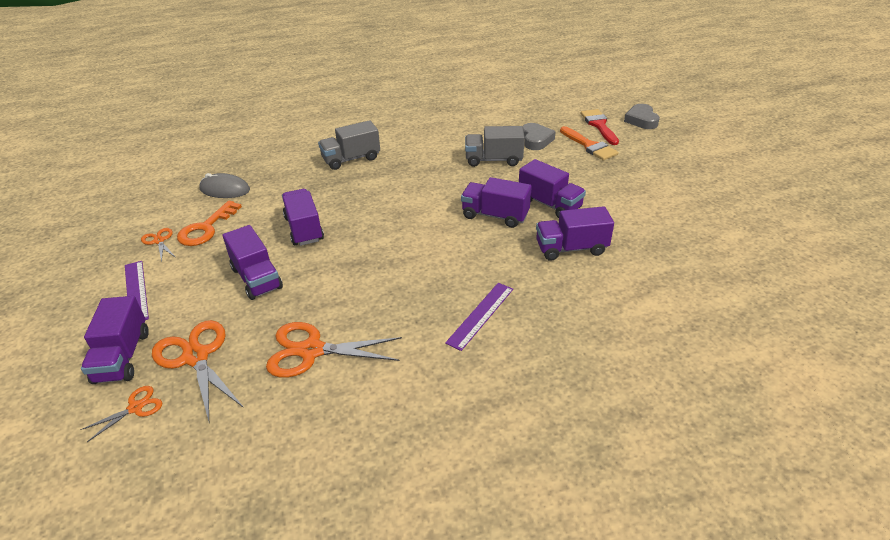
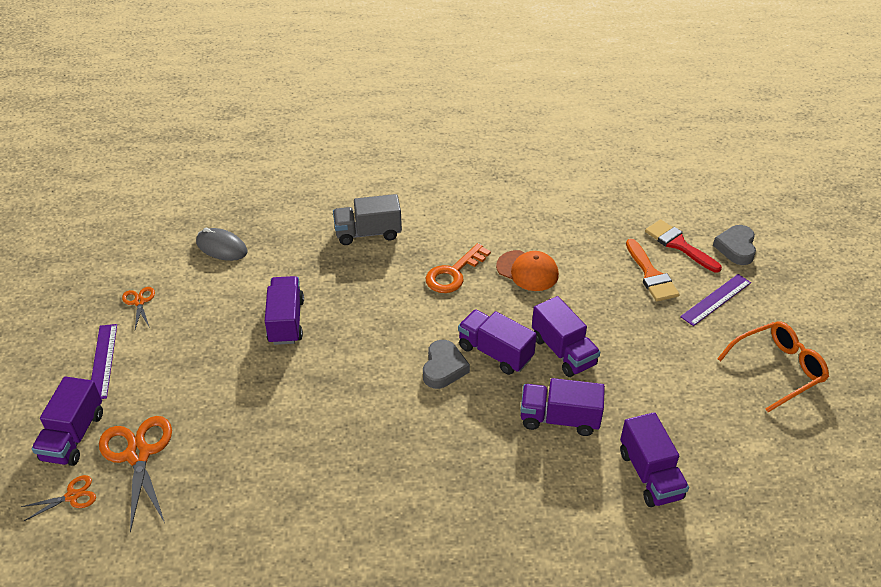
camera: 15 degrees right, 5 degrees up
orange key [177,201,242,246] -> orange key moved to [425,243,491,293]
purple truck [222,225,283,300] -> purple truck moved to [620,412,689,507]
orange scissors [266,322,402,378] -> none
purple ruler [445,283,513,351] -> purple ruler moved to [680,274,751,326]
grey truck [465,126,525,167] -> orange cap [496,250,559,291]
grey heart [523,123,556,150] -> grey heart moved to [423,340,470,389]
red brush [581,109,619,145] -> red brush turned 45 degrees counterclockwise [645,219,722,273]
none -> orange glasses [717,321,829,412]

